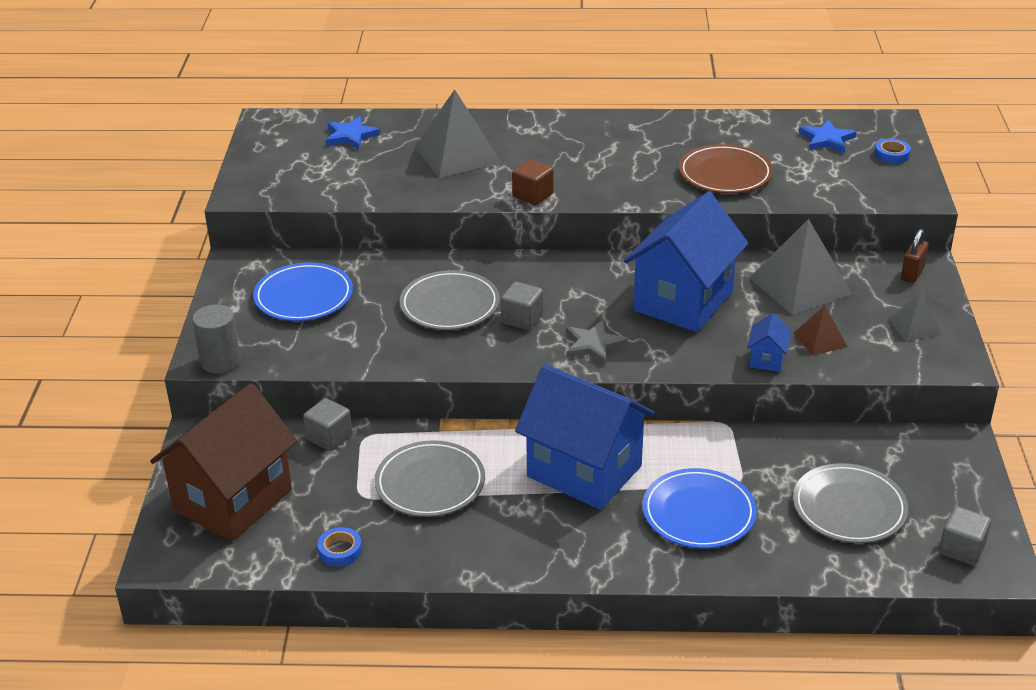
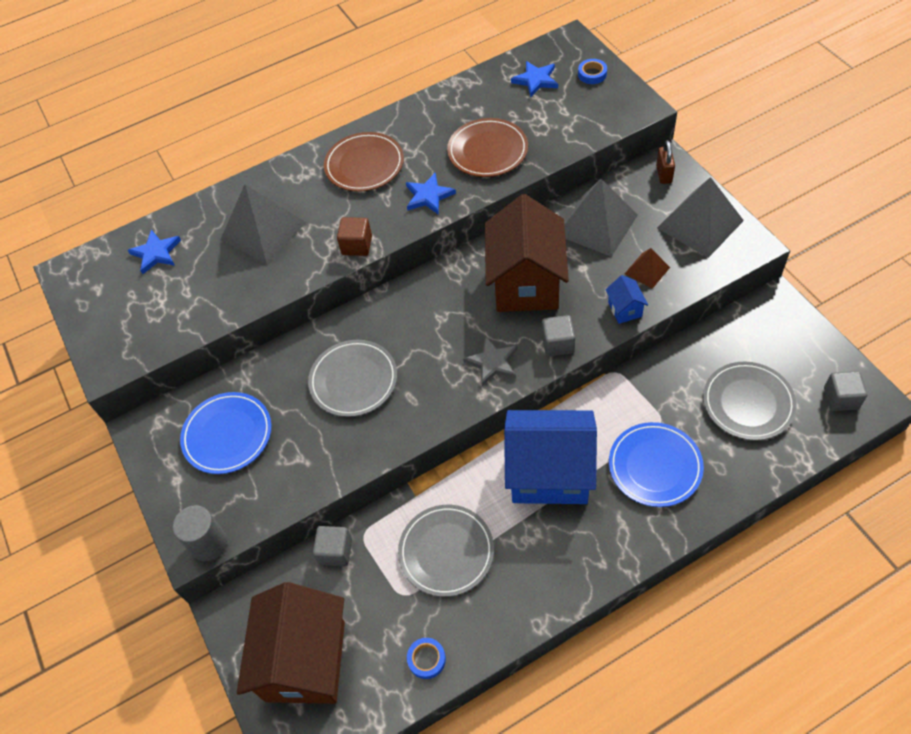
camera: 25 degrees left, 20 degrees up
grey cube [501,282,543,330] -> grey cube moved to [542,315,575,356]
blue house [624,192,749,332] -> brown house [485,194,569,312]
grey pyramid [888,292,942,341] -> grey pyramid [657,177,744,258], size x1.93
none -> brown plate [324,132,404,192]
none -> blue star [406,173,456,215]

